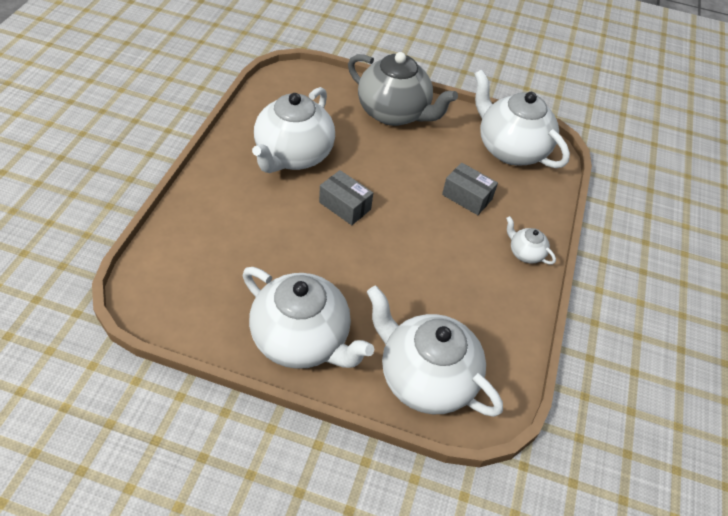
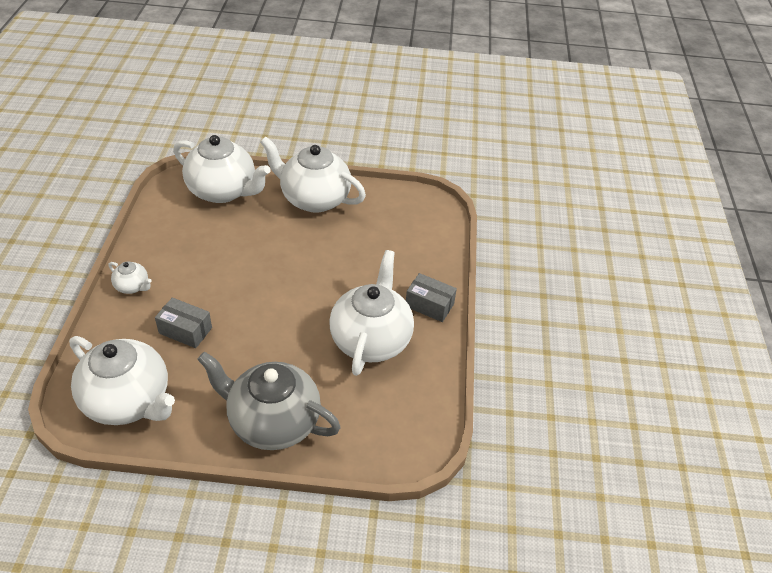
camera: 170 degrees right, 5 degrees down
grey box [319,170,373,225] -> grey box moved to [406,273,457,322]

